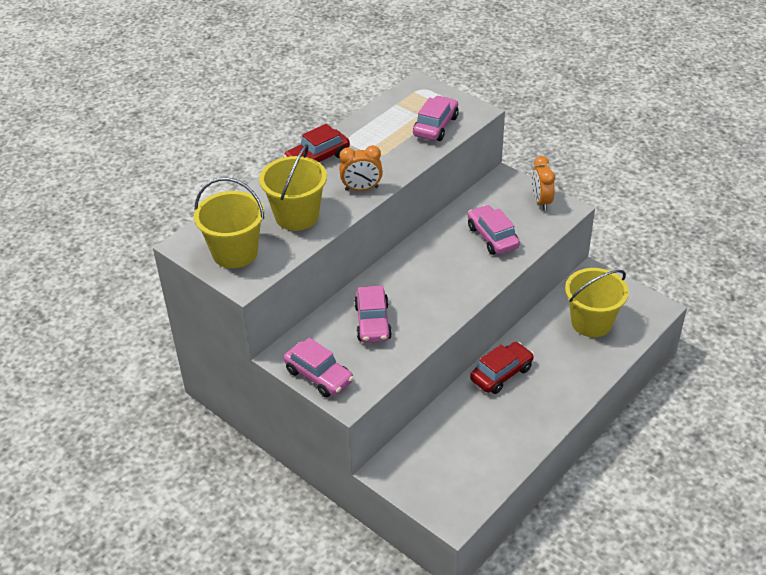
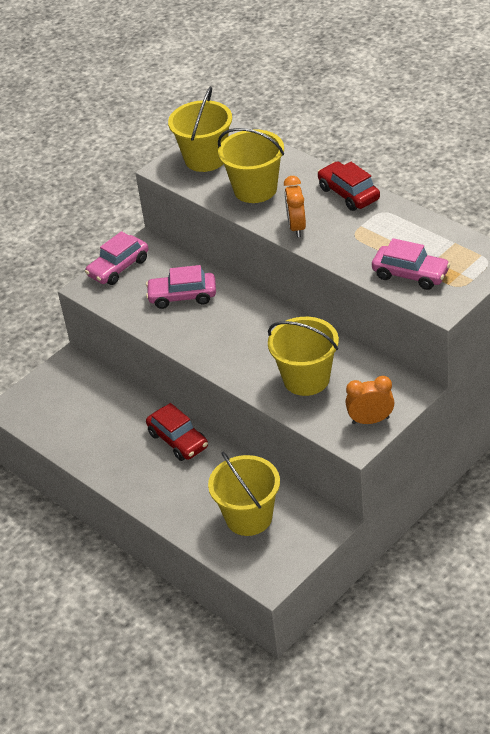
camera: 95 degrees right, 0 degrees up
pink car [468,205,520,255] -> yellow bucket [268,317,339,396]

